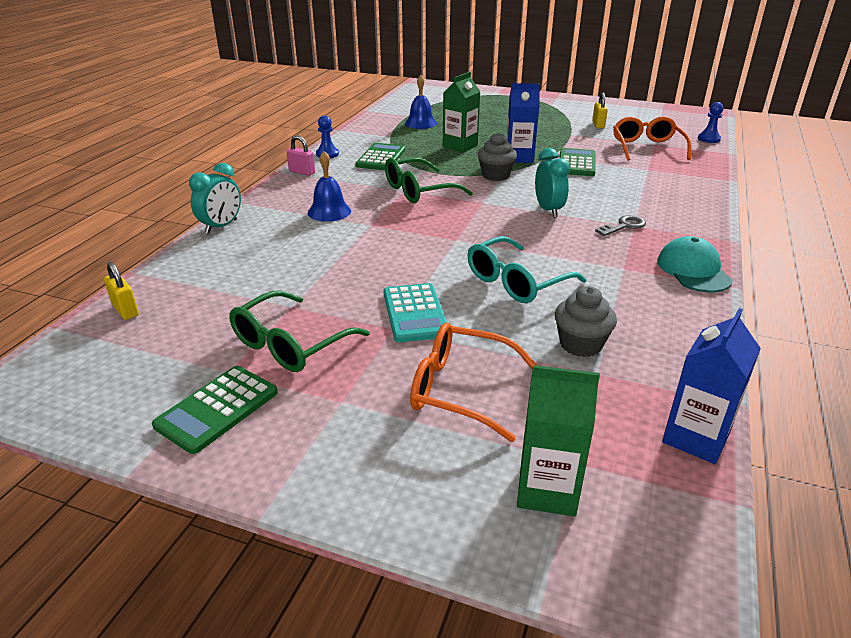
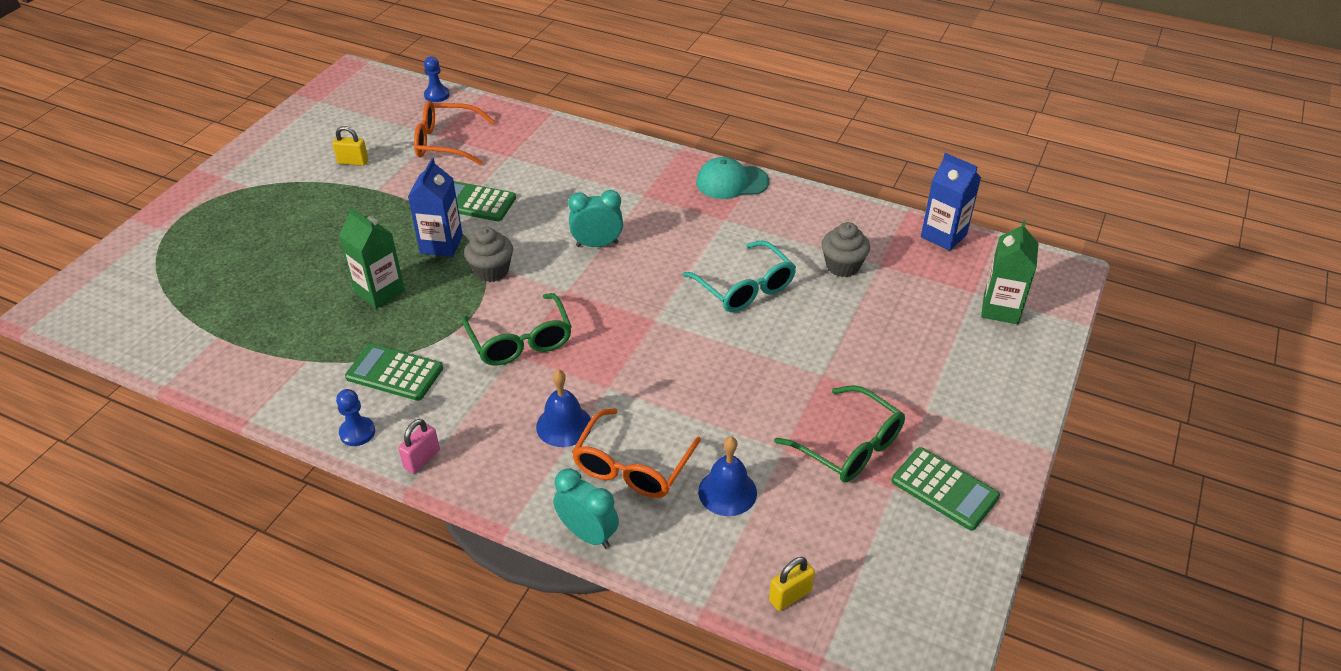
camera: 85 degrees left, 10 degrees up
turquoise calculator [383,283,447,342] -> none
blue bell [405,75,437,129] -> blue bell moved to [698,436,757,516]
orange glasses [410,323,538,442] -> orange glasses moved to [572,408,701,498]
grey key [595,215,646,236] -> none

